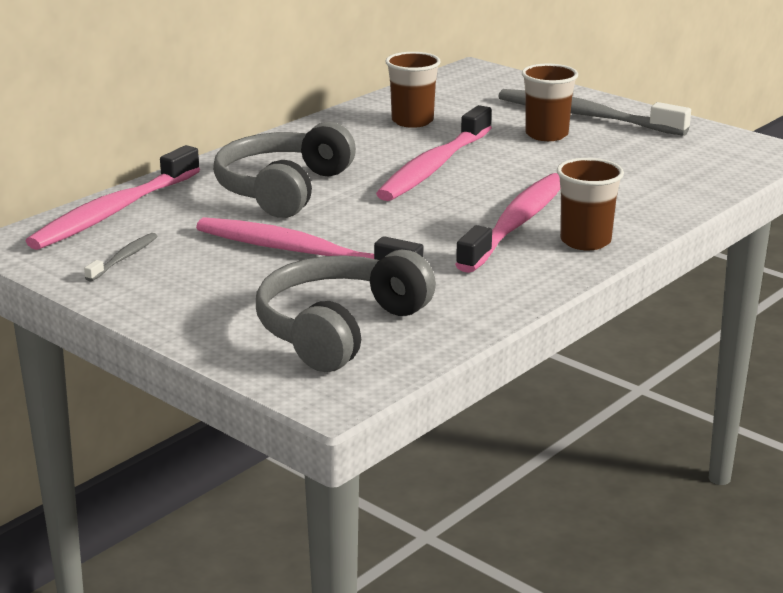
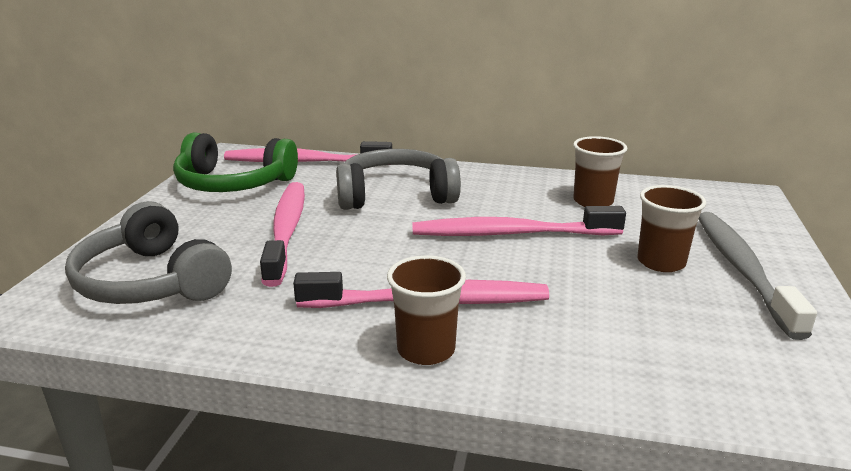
camera: 60 degrees right, 0 degrees up
grey toothbrush [84,233,157,282] -> green headphones [173,132,298,192]
grey headphones [256,250,436,372] -> grey headphones turned 135 degrees counterclockwise [65,201,232,304]

